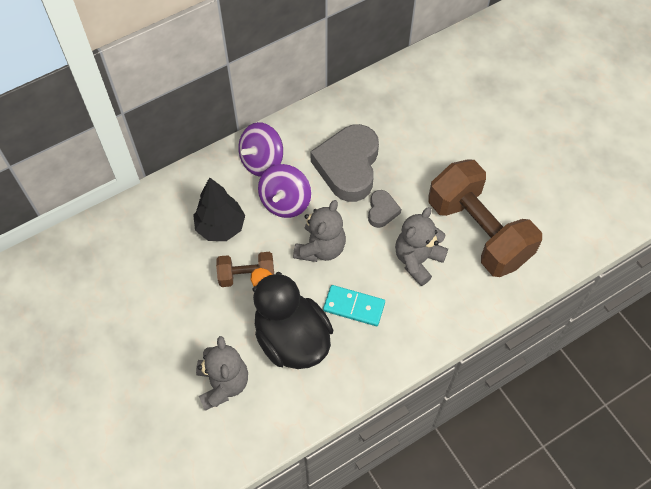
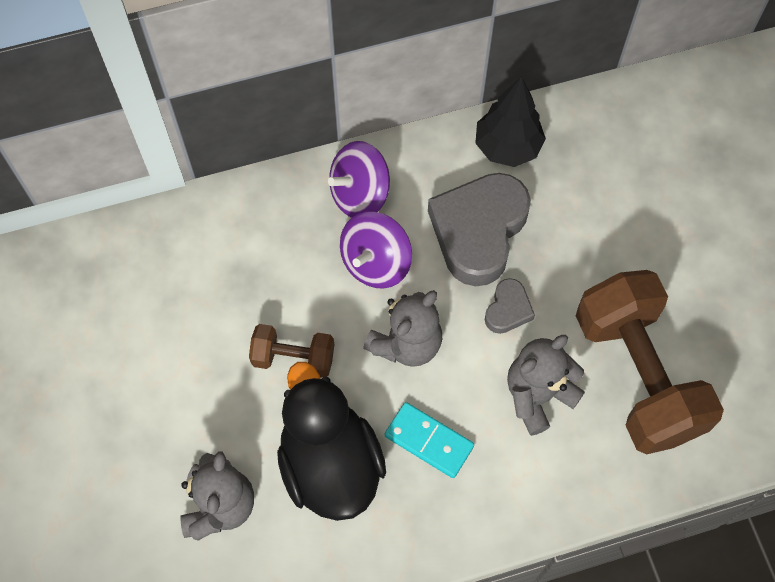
camera: 15 degrees right, 5 degrees up
black tree [193,177,245,241] -> black tree moved to [475,76,546,167]

